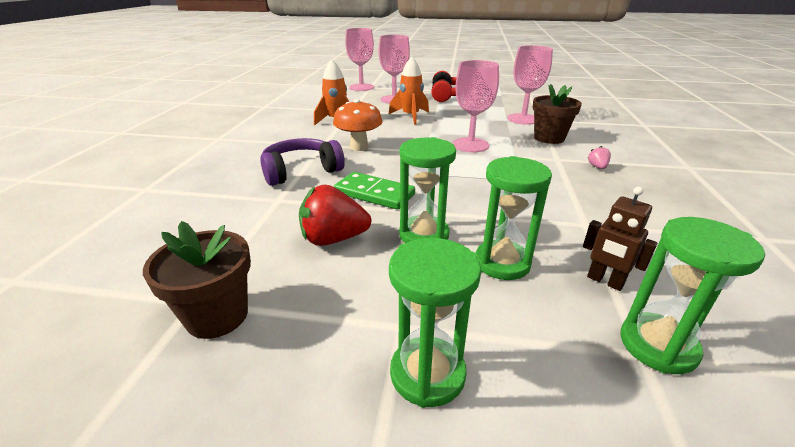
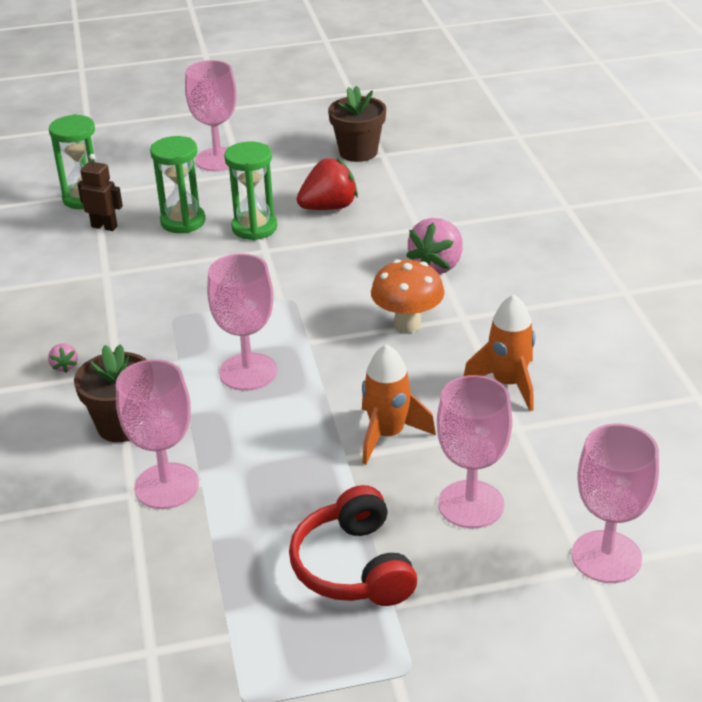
camera: 160 degrees right, 5 degrees up
purple headphones [260,138,345,186] -> pink strawberry [406,218,463,274]
green domino [334,172,415,210] -> none
green hourglass [389,238,481,408] -> pink goblet [185,60,236,171]

